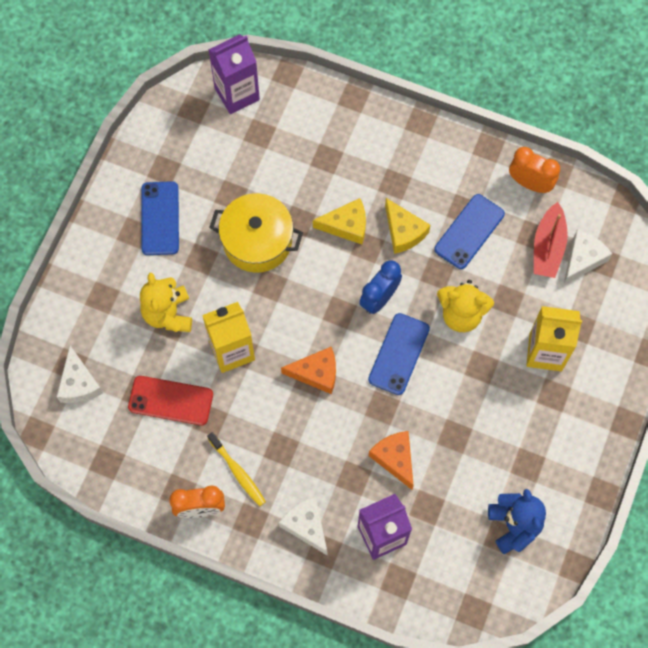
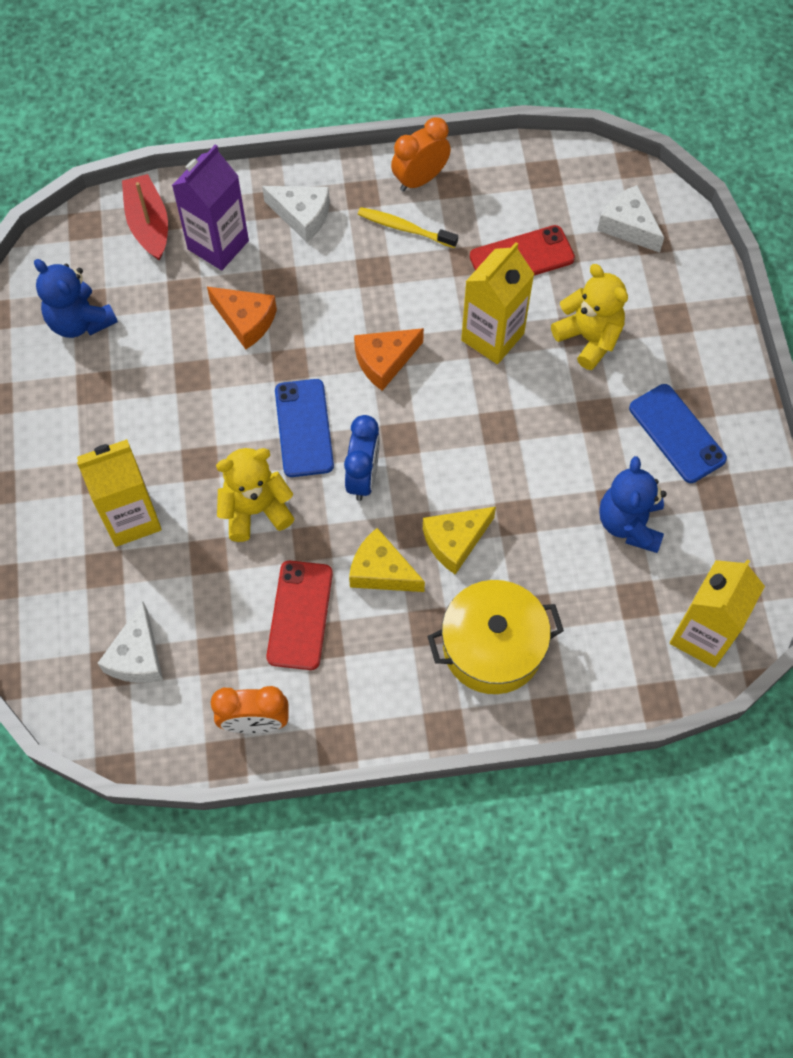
camera: 150 degrees right, 5 degrees down
purple carton [209,34,260,114] -> yellow carton [670,559,765,668]
yellow pot [209,193,303,273] -> yellow pot moved to [428,580,564,694]
blue phone [434,194,505,269] -> red phone [266,561,333,670]
red boat [534,202,568,278] -> red boat moved to [122,174,168,261]
none -> blue teddy bear [599,456,666,553]

